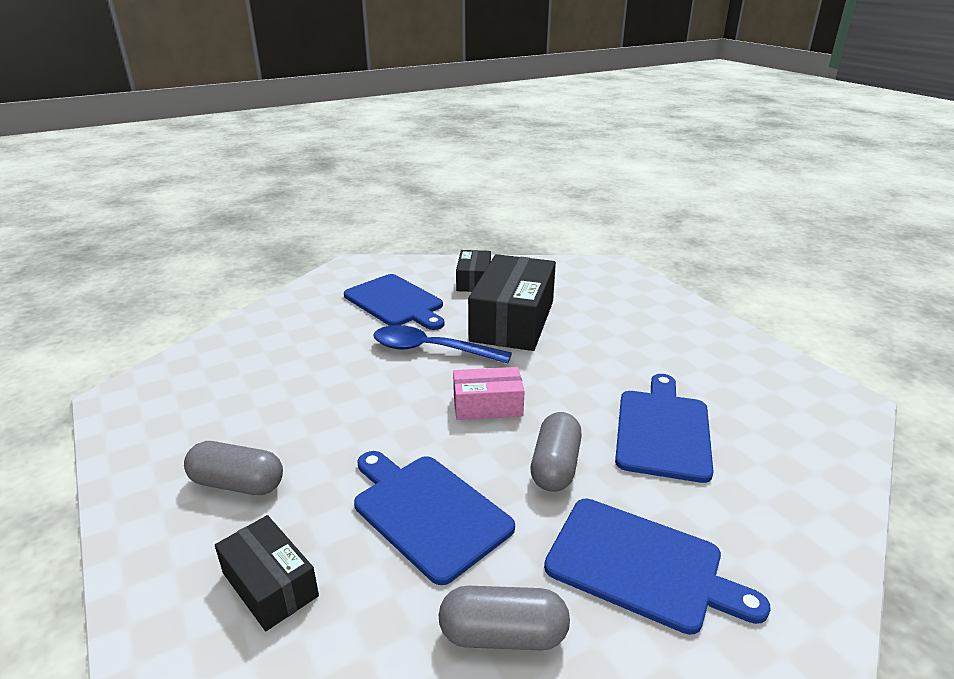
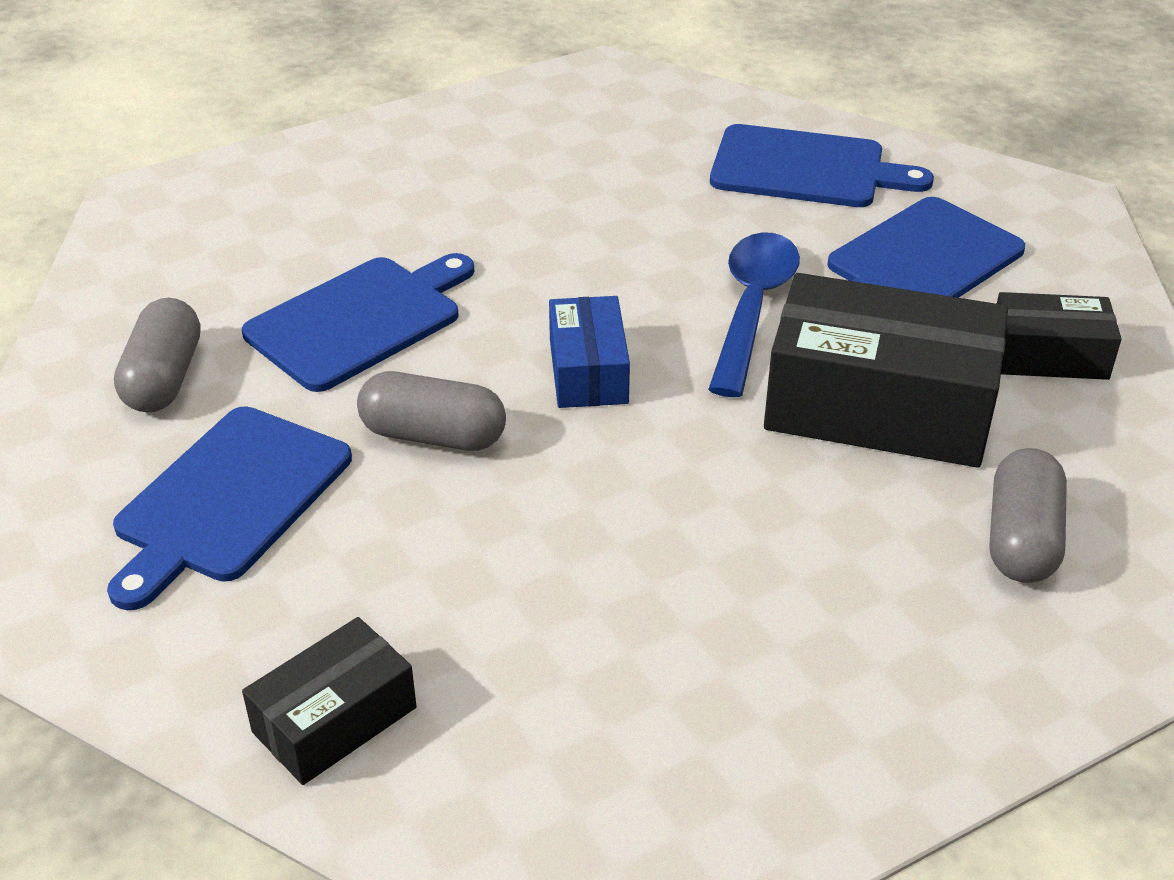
camera: 90 degrees right, 10 degrees up
grey capsule [184,441,283,495] -> grey capsule moved to [990,448,1067,583]
black box [215,515,319,631] -> black box moved to [242,617,417,785]
pink box [453,367,525,420] -> blue box [549,296,630,408]
blue cutting board [615,374,714,483] -> blue cutting board moved to [710,124,934,207]

